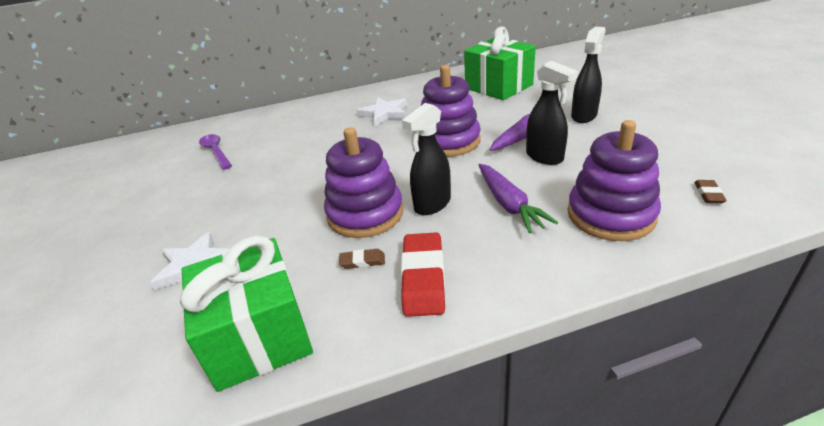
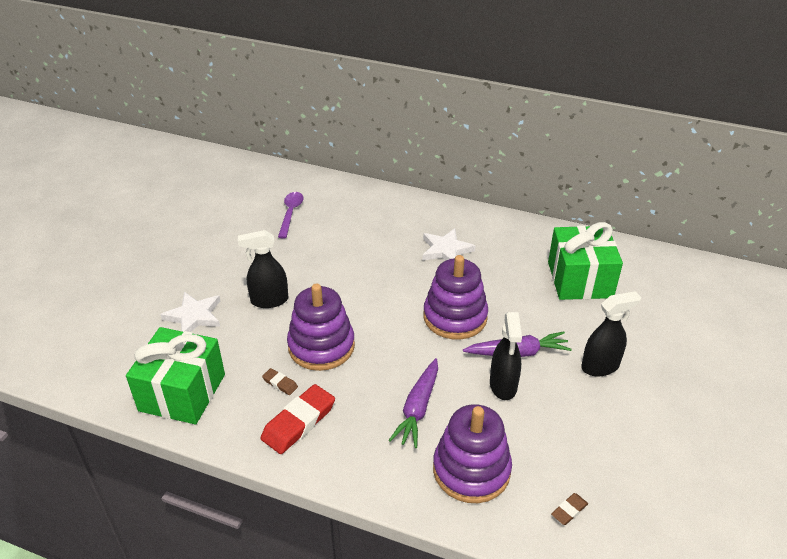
camera: 35 degrees right, 5 degrees up
black spray bottle [402,103,451,215] -> black spray bottle moved to [238,230,288,308]

